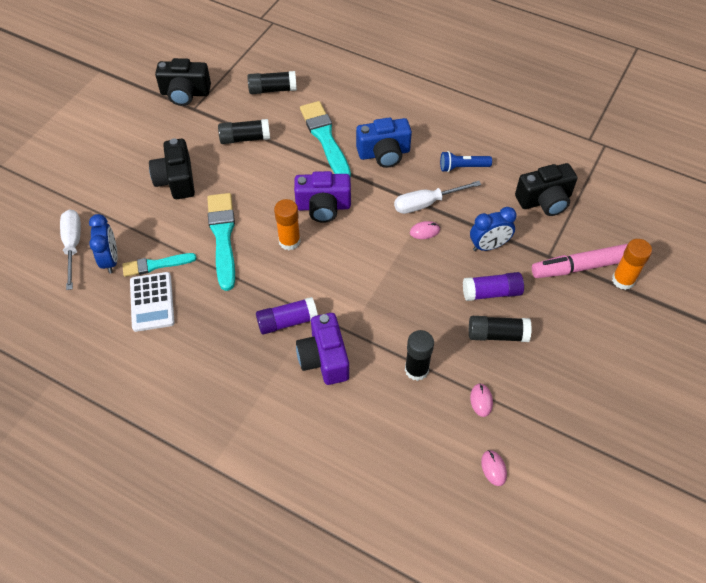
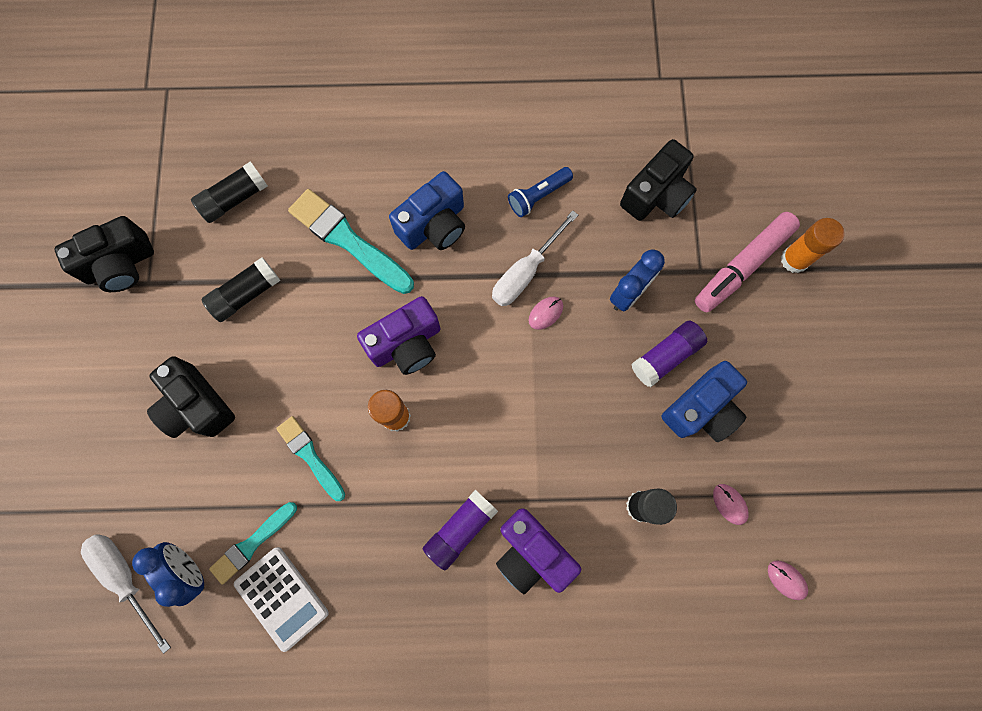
camera: 30 degrees left, 20 degrees up
turquoise brush [207,193,235,291] -> turquoise brush [276,416,345,501], size x0.61
black glue stick [469,316,532,342] -> blue camera [662,361,747,442]

